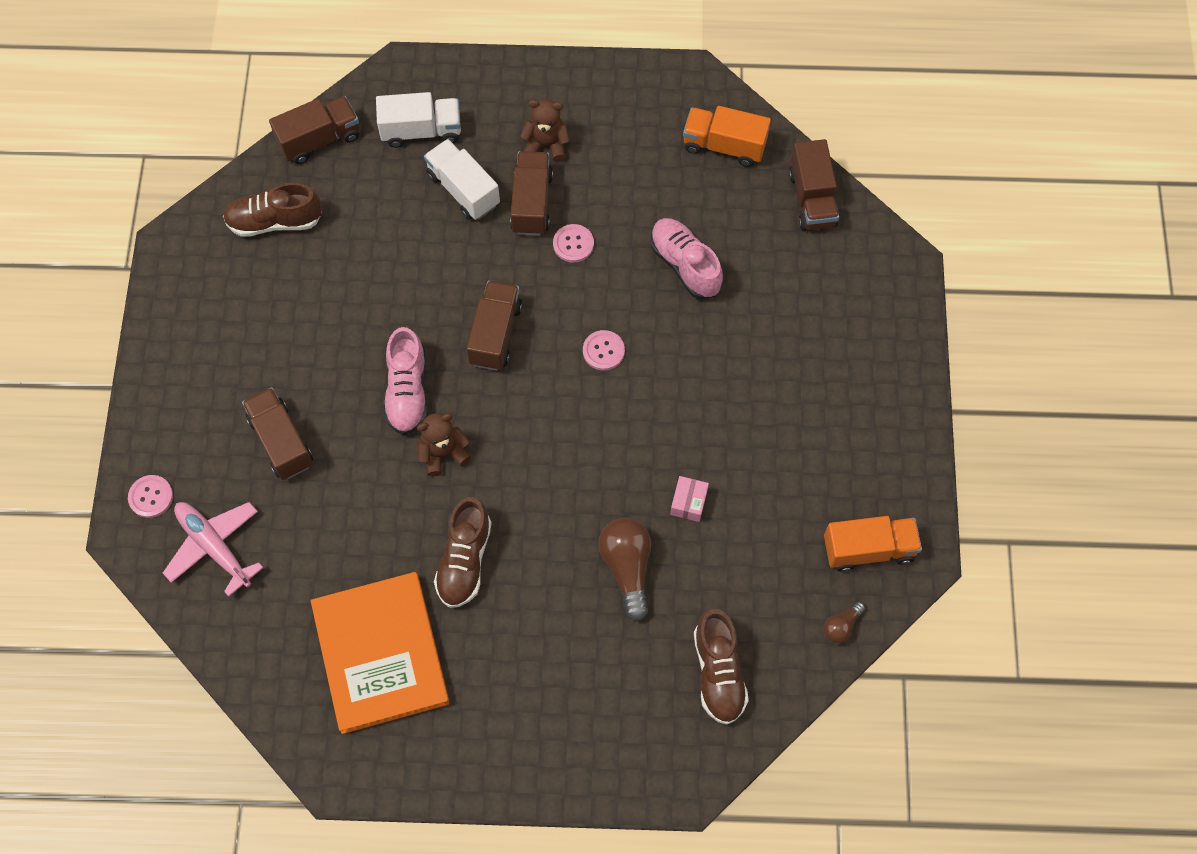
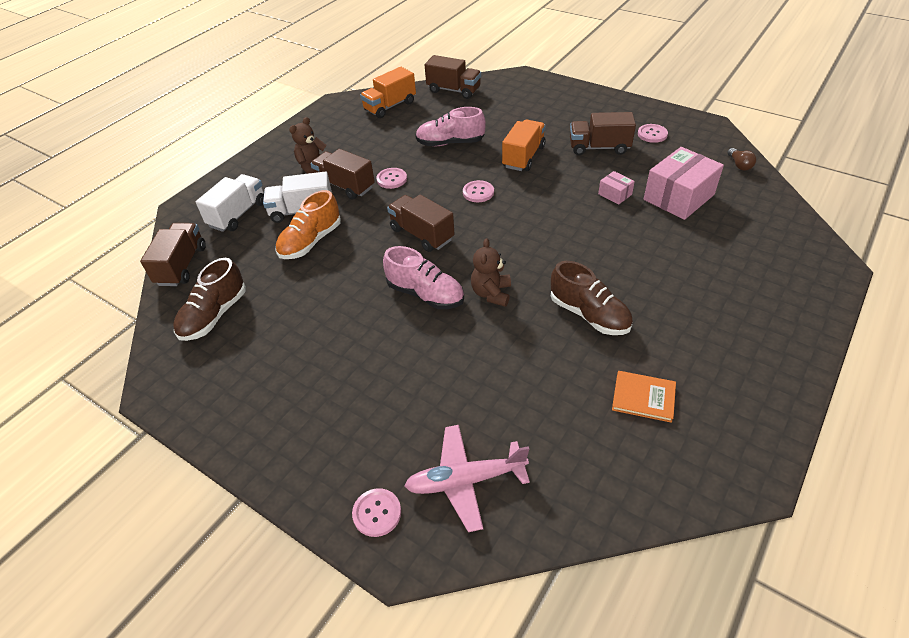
camera: 55 degrees left, 20 degrees down
brown truck [242,387,313,480] -> brown truck moved to [570,112,636,155]
orange book [311,572,450,734] -> orange book [612,371,676,423], size x0.44
brown light bulb [598,518,651,621] -> none
brown shoe [694,608,749,725] -> none
orange truck [824,516,922,572] -> orange truck moved to [502,119,546,171]
none -> orange shoe [275,190,341,259]
none -> pink button [638,124,668,143]
none -> pink box [644,147,724,220]

